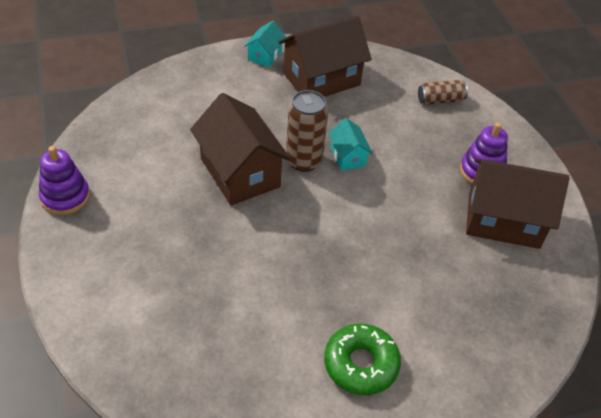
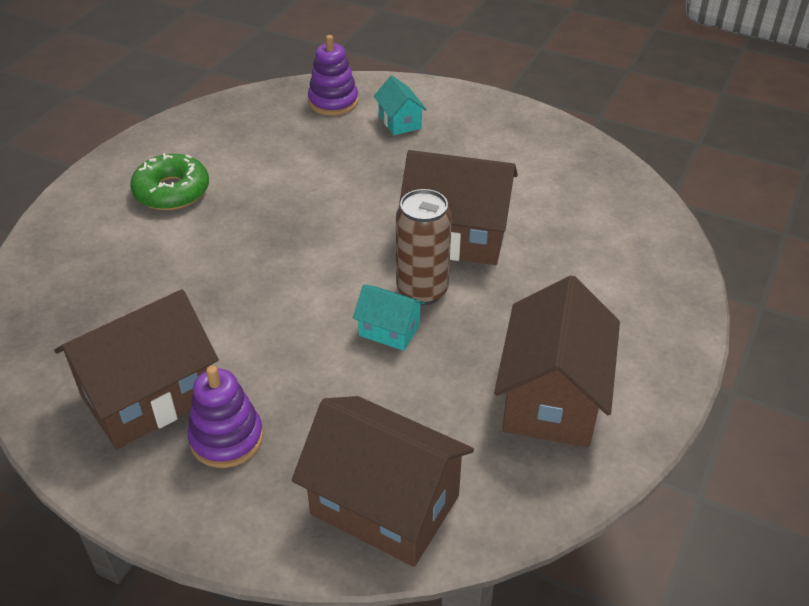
camera: 135 degrees right, 5 degrees down
purple stacking toy [39,146,90,215] -> purple stacking toy moved to [308,35,358,116]
turquoise house [244,21,286,67] -> turquoise house moved to [374,76,427,135]
brown can [418,80,468,105] -> brown house [292,396,474,567]

